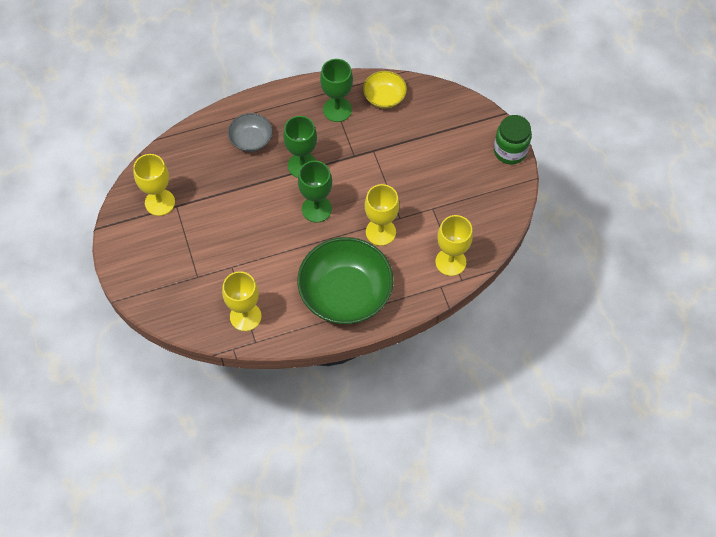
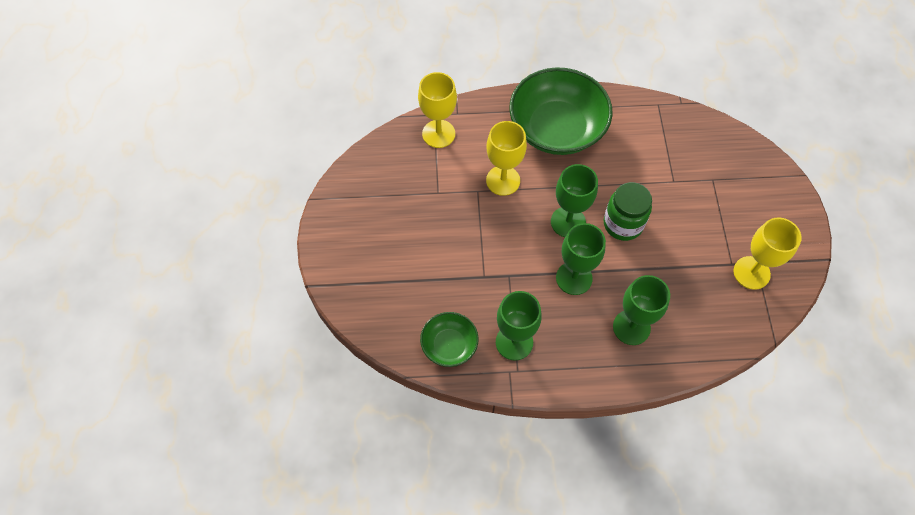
camera: 165 degrees left, 0 degrees up
yellow goblet [222,271,262,331] -> none
grey bowl [228,113,272,152] -> green goblet [613,275,670,345]
yellow bowl [363,71,407,108] -> green bowl [420,312,479,367]
green jar [494,115,532,164] -> green jar moved to [604,182,652,241]

